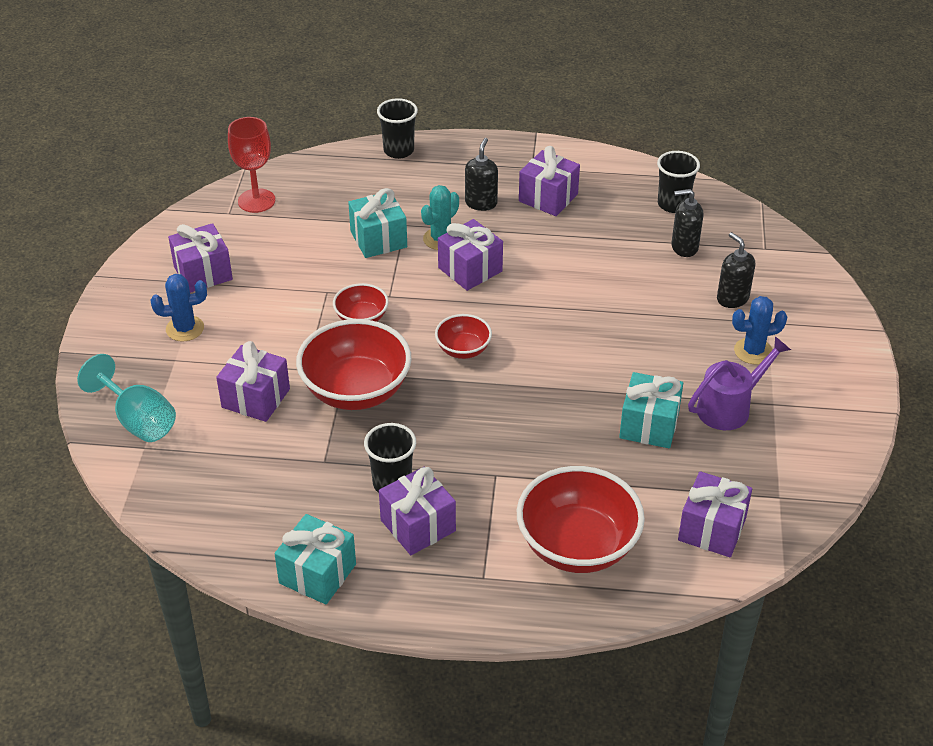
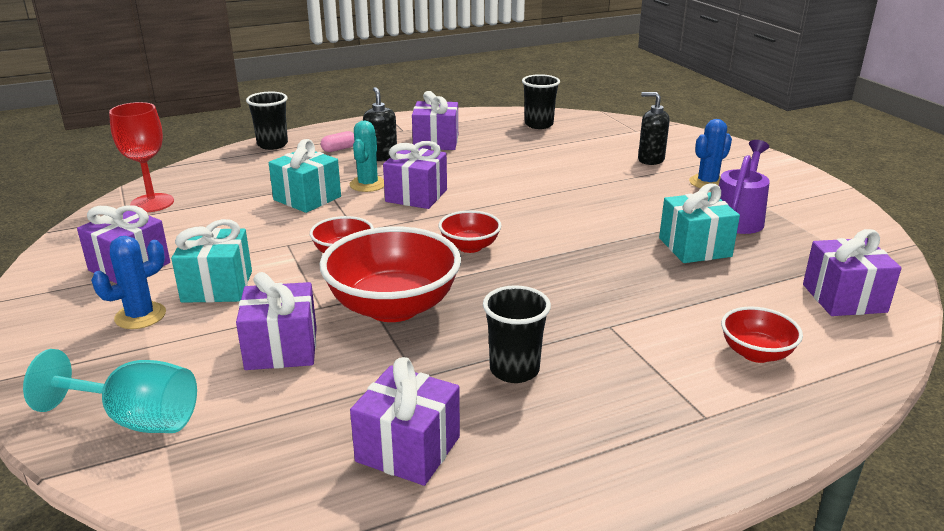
camera: 30 degrees left, 15 degrees down
turquoise gift [274,514,356,604] -> turquoise gift moved to [171,219,252,303]
purple gift [379,467,456,555] -> purple gift moved to [350,357,460,486]
red bowl [517,466,645,573] -> red bowl [721,306,803,363], size x0.52
black soap dispenser [671,189,703,257] -> none
none -> pink capsule [321,131,355,152]

